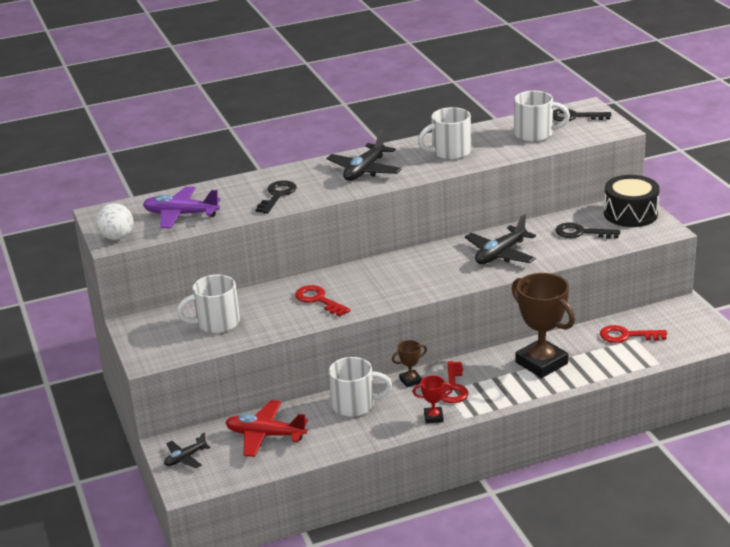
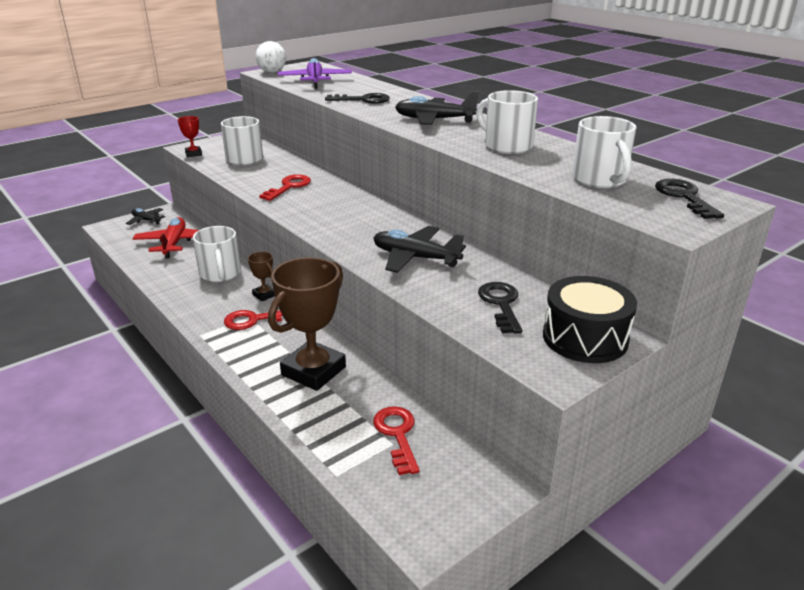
camera: 70 degrees right, 0 degrees up
red trophy [413,375,453,423] -> red trophy moved to [178,116,202,157]

